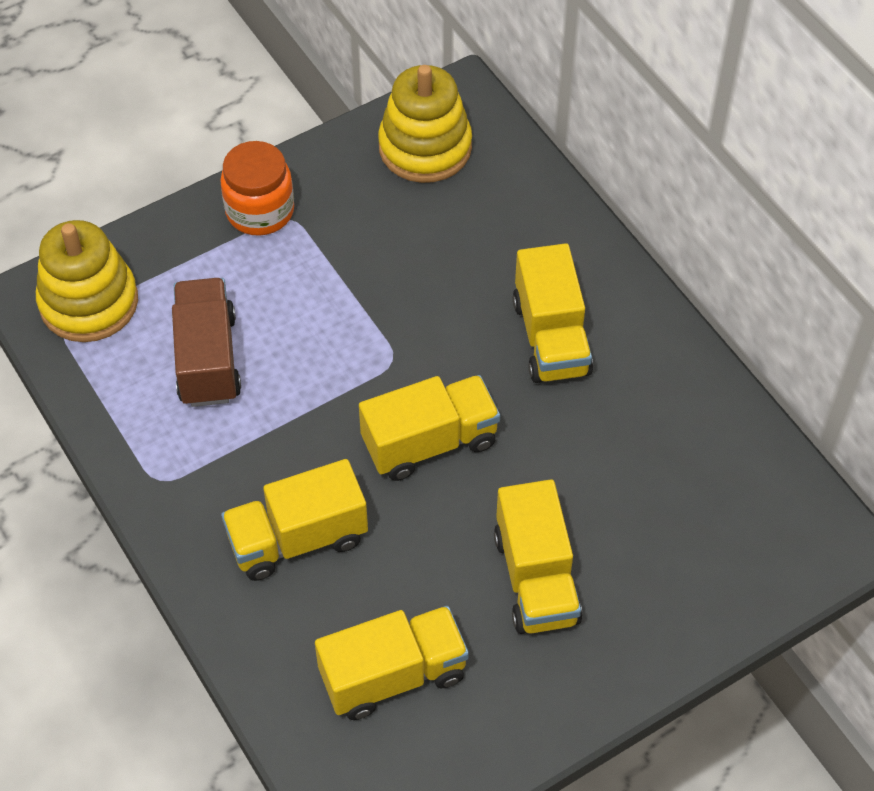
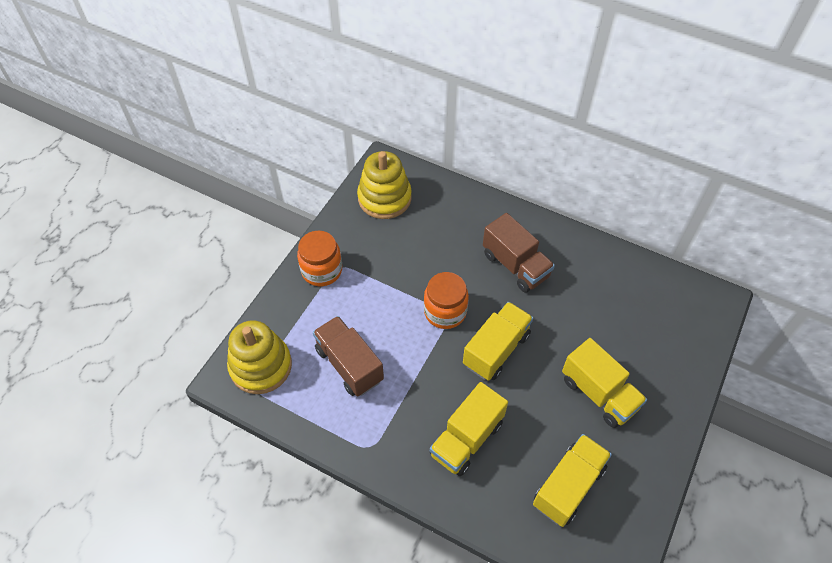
camera: 30 degrees left, 0 degrees up
yellow truck [513,243,593,383] -> brown truck [483,213,555,292]
none -> orange jar [424,272,469,329]

